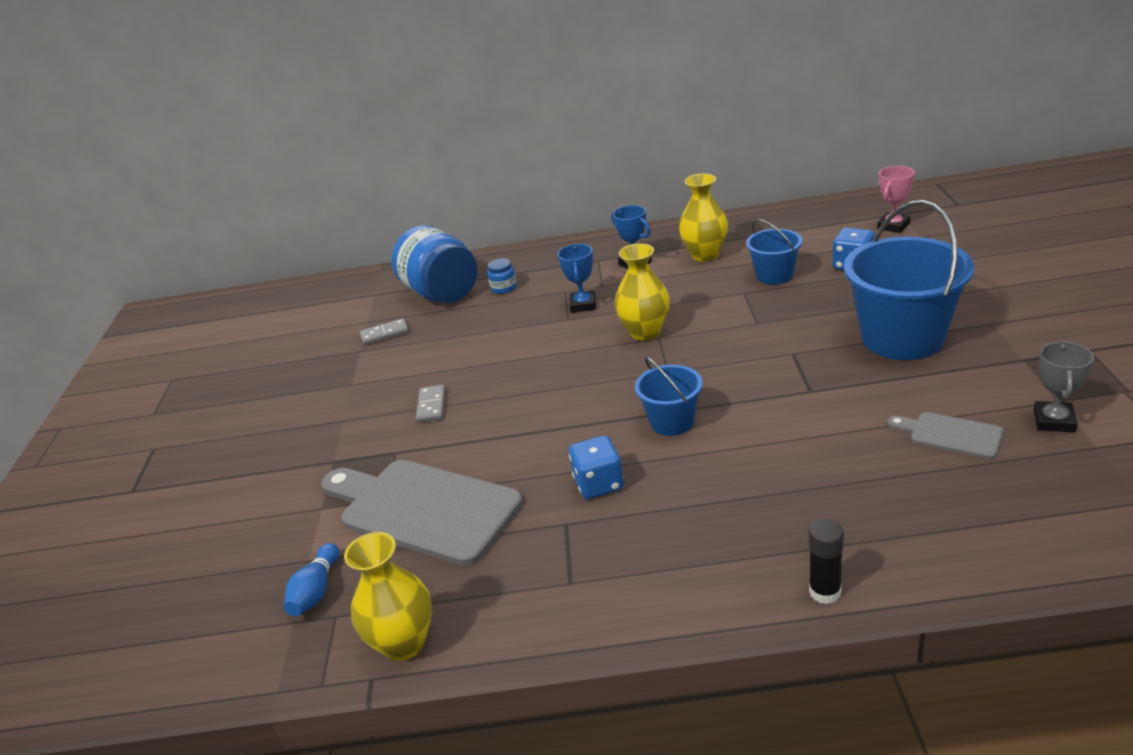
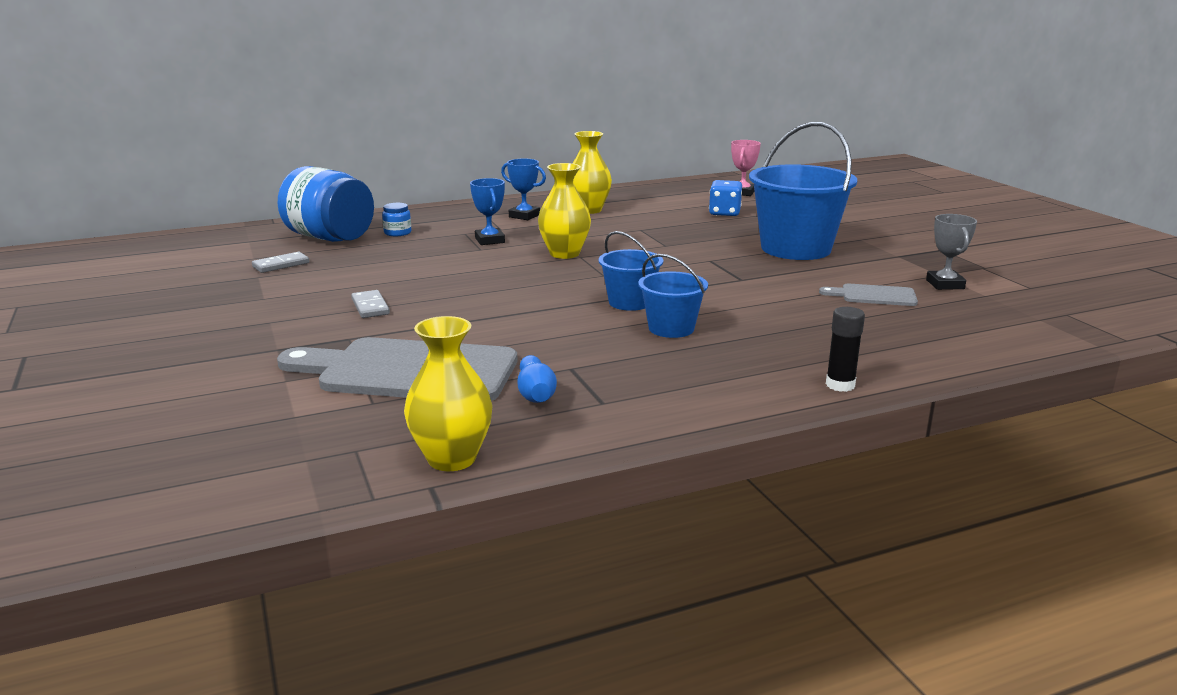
camera: 25 degrees left, 10 degrees down
blue bowling pin [284,543,339,616] -> blue bowling pin moved to [517,355,557,403]
blue dice [569,435,624,499] -> none
blue bucket [746,219,803,285] -> blue bucket moved to [638,254,708,338]

